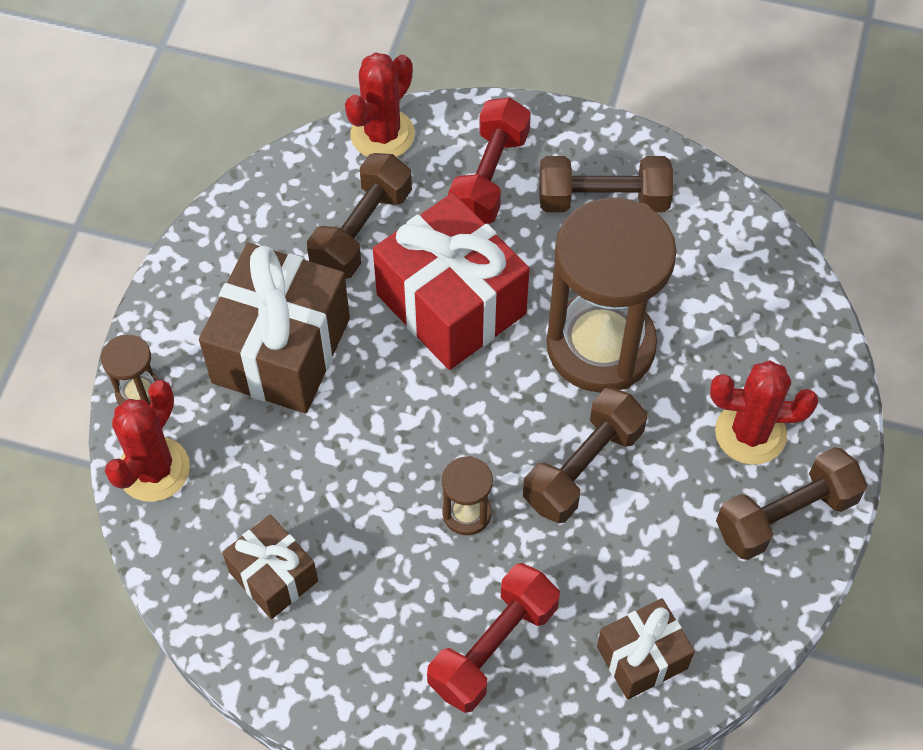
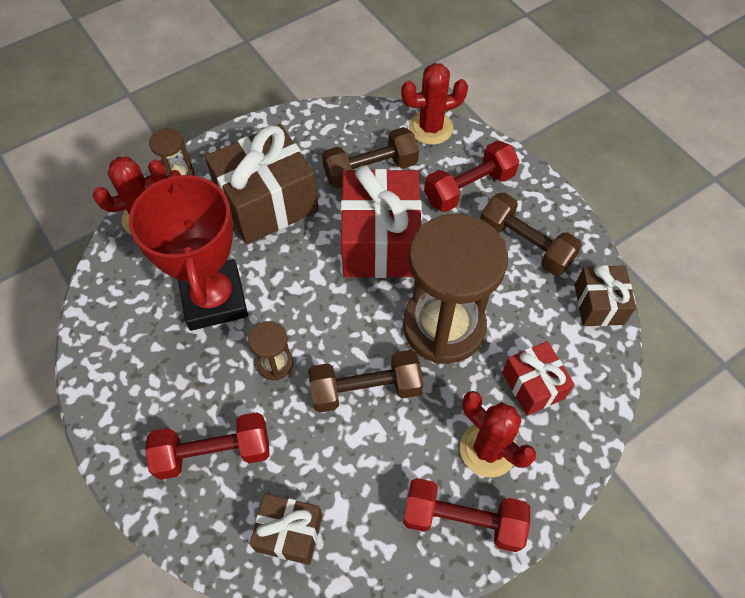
camera: 40 degrees right, 0 degrees up
brown gift [222,515,318,619] -> brown gift moved to [575,265,636,326]
brown dumbbell [716,447,868,560] -> red dumbbell [403,478,530,552]
none -> red trophy [129,170,248,331]
none -> red gift [502,341,575,416]

